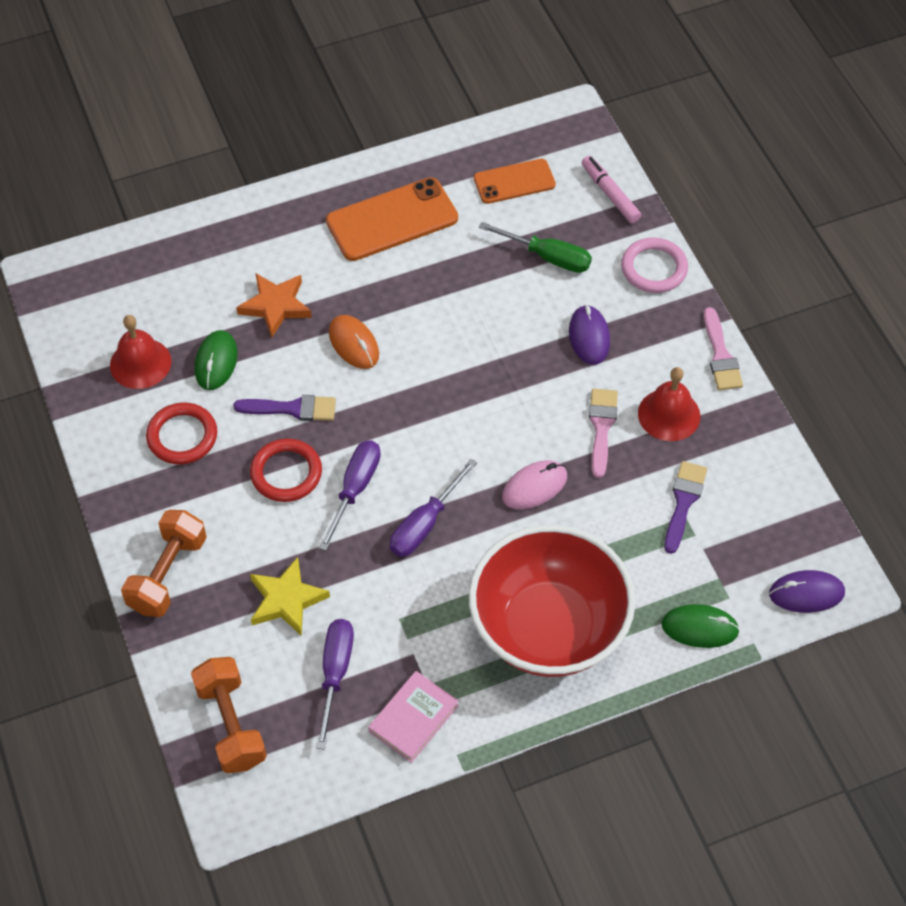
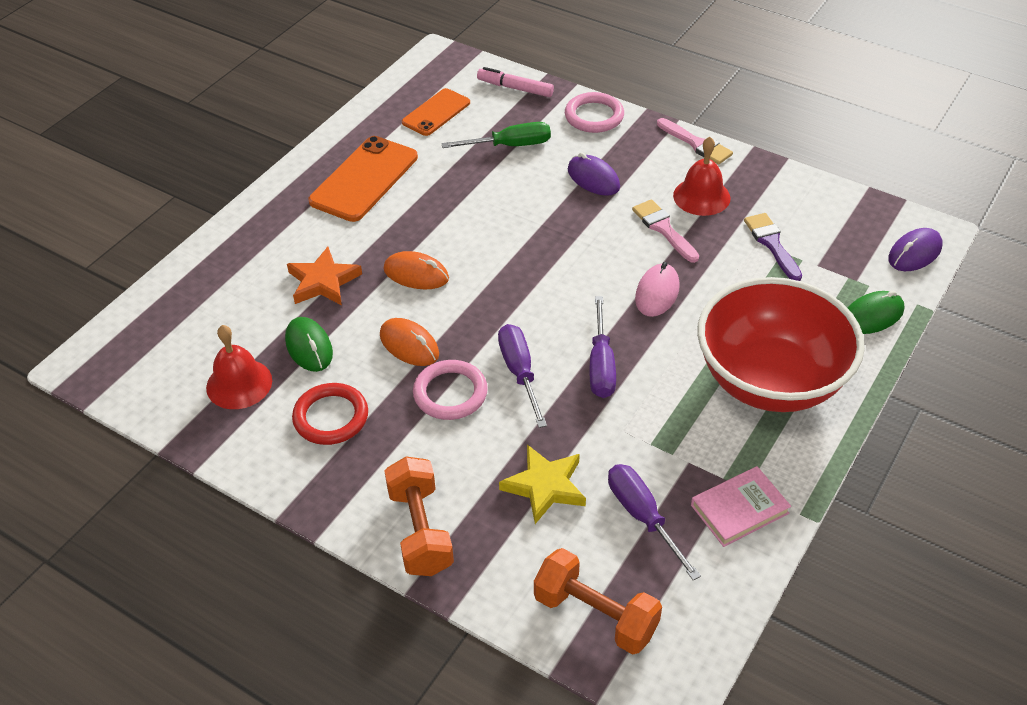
camera: 35 degrees left, 10 degrees down
purple brush [233,395,336,421] -> orange mouse [380,318,439,366]
red ring [250,438,322,502] -> pink ring [413,360,488,420]
pink book [368,671,459,763] -> pink book turned 60 degrees clockwise [691,466,791,547]

